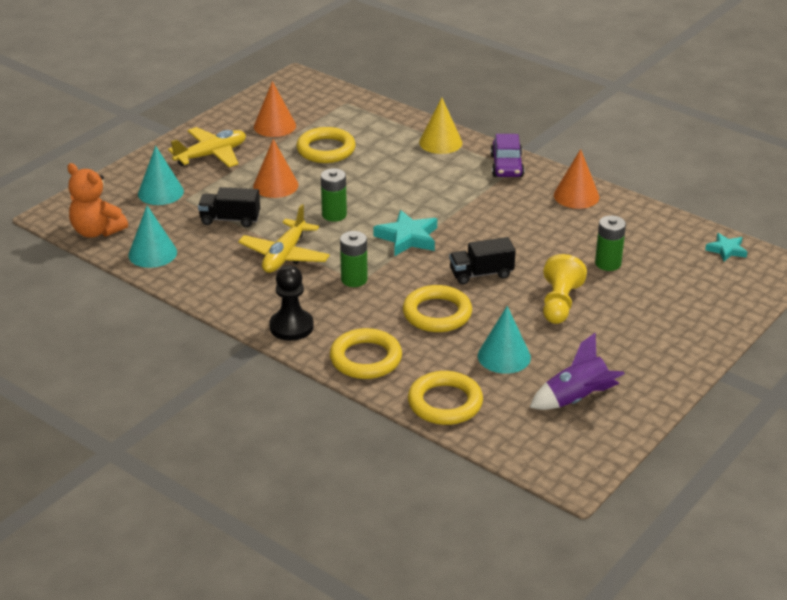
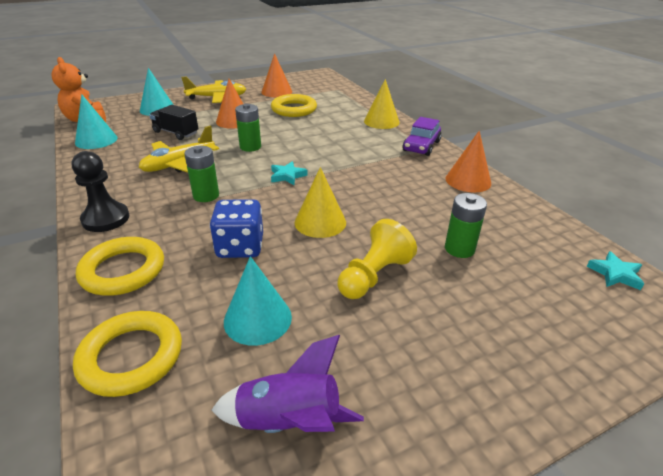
camera: 25 degrees right, 0 degrees up
turquoise star [373,210,437,256] -> turquoise star [271,161,307,185], size x0.61
yellow ring [403,285,472,332] -> blue dice [210,199,263,258]
black truck [449,237,516,285] -> yellow cone [294,167,346,238]

